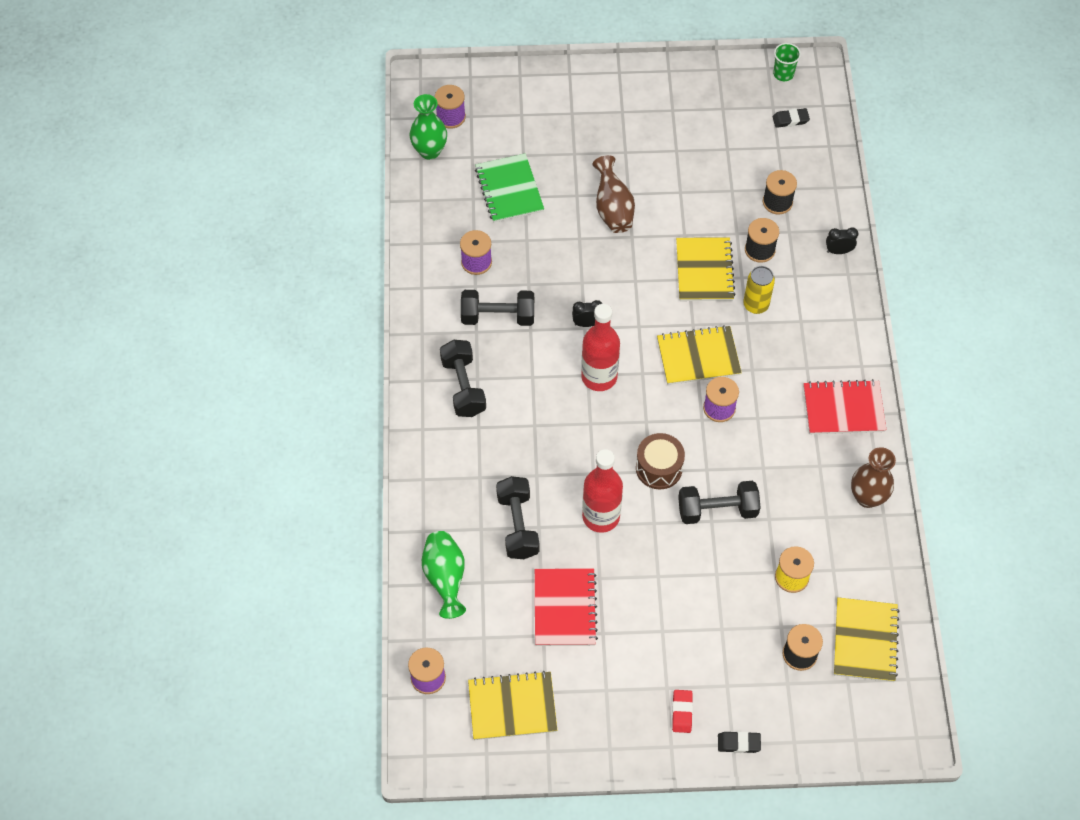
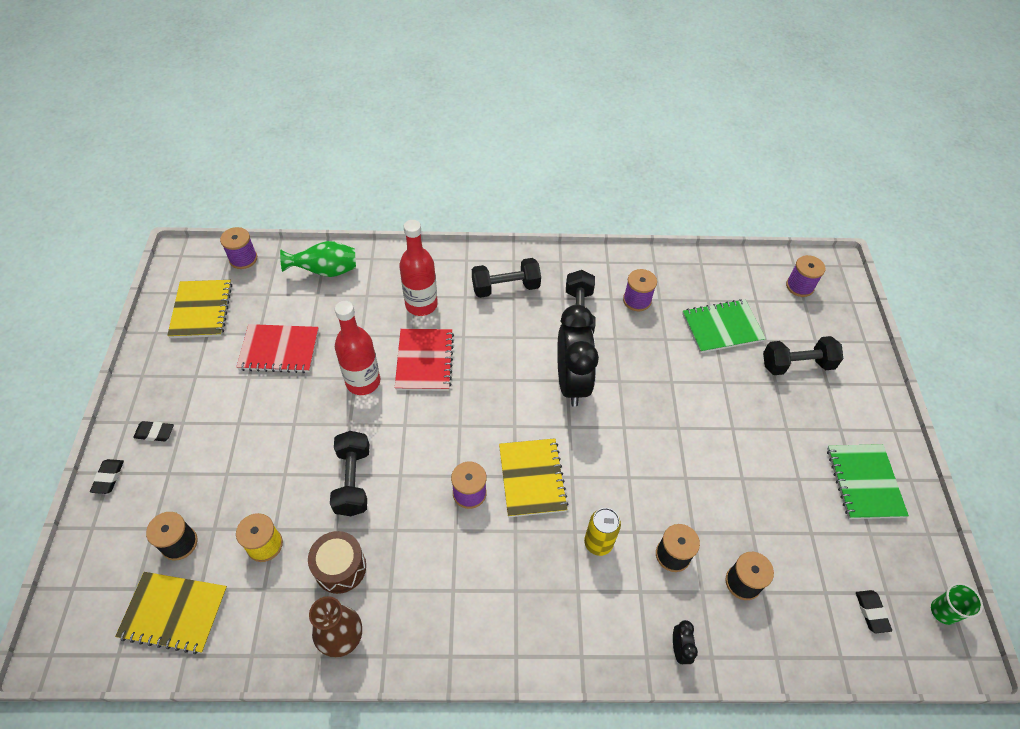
camera: 90 degrees right, 5 degrees down
green vase [410,94,447,160] -> none
black dumbbell [496,476,540,559] -> black dumbbell moved to [763,336,843,375]
black clock [572,300,602,327] -> black clock [557,305,599,407], size x2.45
red bottle [581,304,620,391] -> red bottle moved to [399,220,438,316]
brown vase [592,155,635,233] -> none
brown drum [636,433,685,490] -> brown drum moved to [308,531,366,594]
red eraser [672,690,693,733] -> black eraser [133,421,174,441]
yellow notebook [676,237,736,301] -> none
red notebook [803,379,886,434] -> red notebook moved to [395,329,454,391]
none -> green notebook [827,444,909,519]

